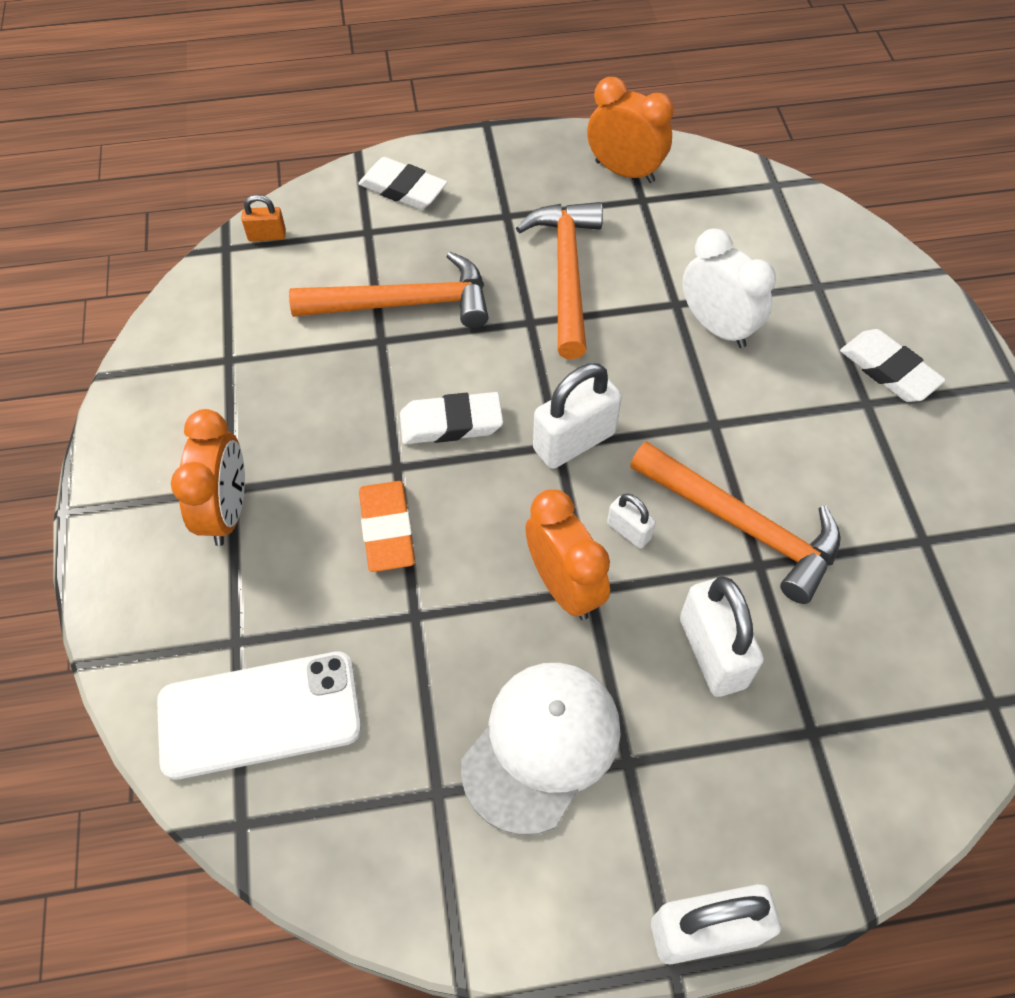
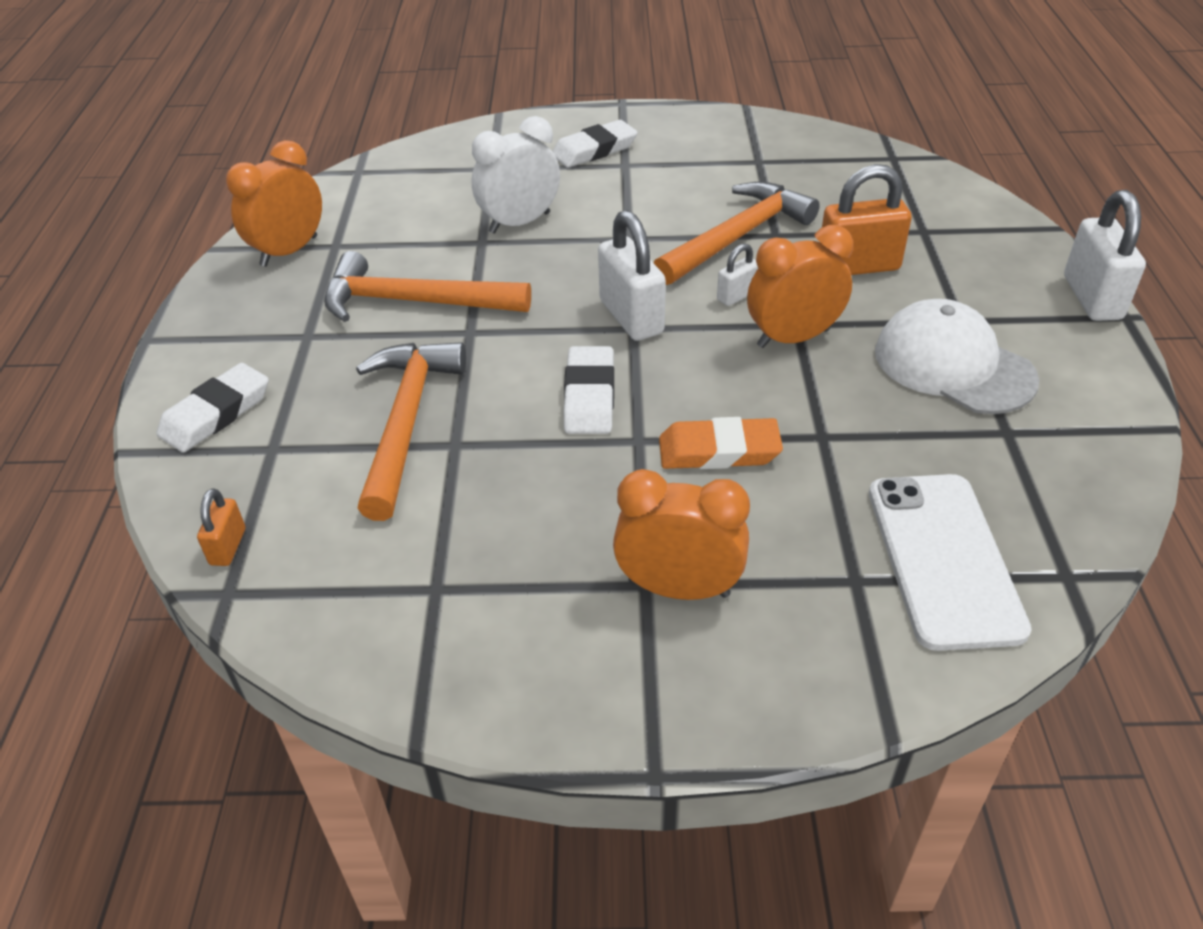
camera: 80 degrees left, 15 degrees down
white padlock [680,576,764,697] -> orange padlock [822,164,912,275]

